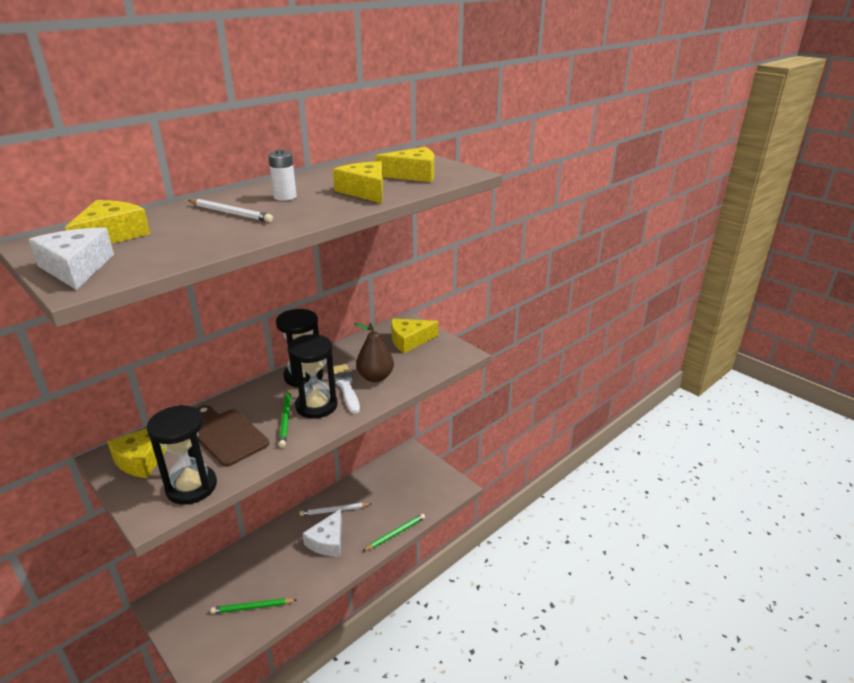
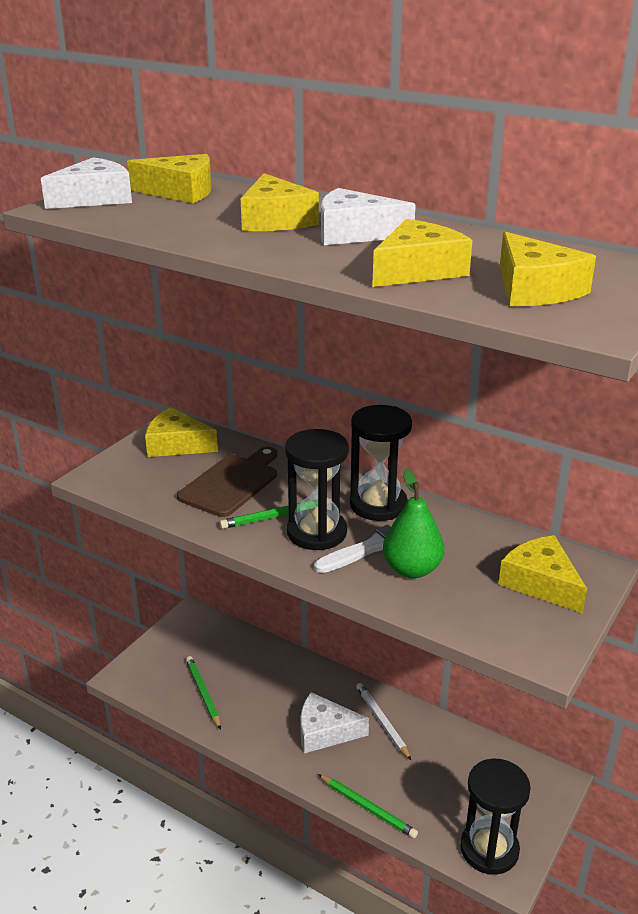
camera: 75 degrees right, 0 degrees up
black hourglass [147,405,217,505] -> black hourglass moved to [460,758,531,875]
white pencil [188,199,273,222] -> yellow cheese [241,173,319,231]
white battery [268,149,297,201] -> white cheese [321,188,416,245]
brown pear [354,323,394,382] -> green pear [383,469,444,578]

